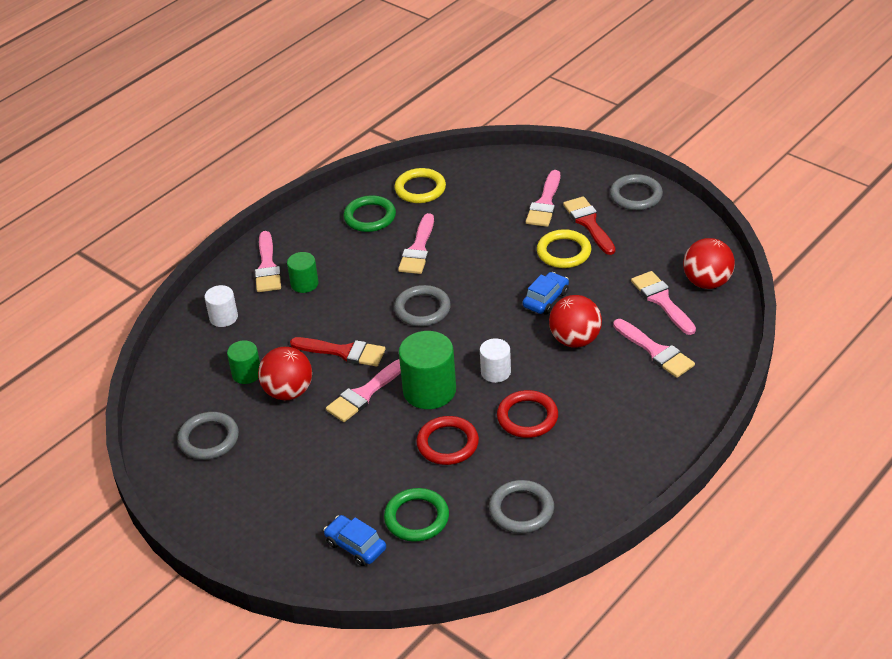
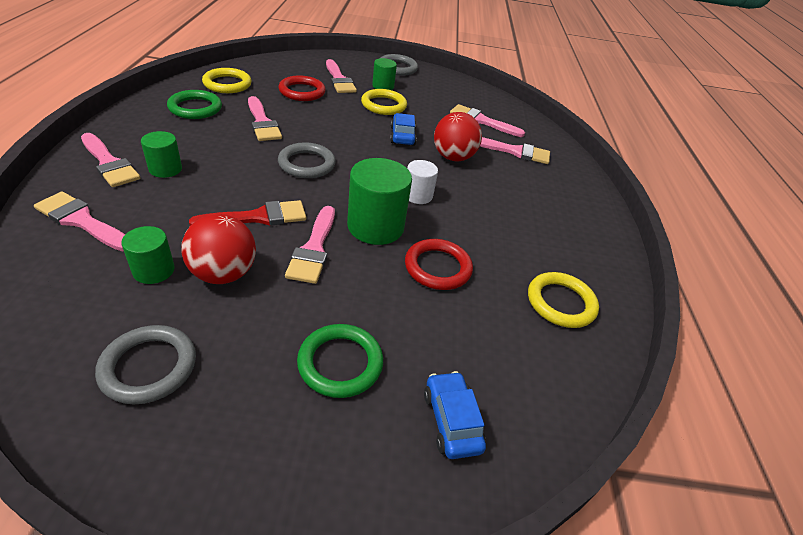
camera: 45 degrees left, 0 degrees up
white cylinder [205,285,238,327] -> pink brush [34,191,125,251]
blue car [324,515,386,566] -> blue car turned 75 degrees clockwise [424,371,486,459]
green ring [384,488,449,542] -> green ring moved to [297,324,383,398]
grey ring [489,480,554,533] -> yellow ring [528,272,599,328]
red ring [497,390,558,438] -> red ring moved to [278,76,326,101]
red brush [563,196,616,255] -> green cylinder [372,58,397,90]
red ball [683,238,735,289] -> none

